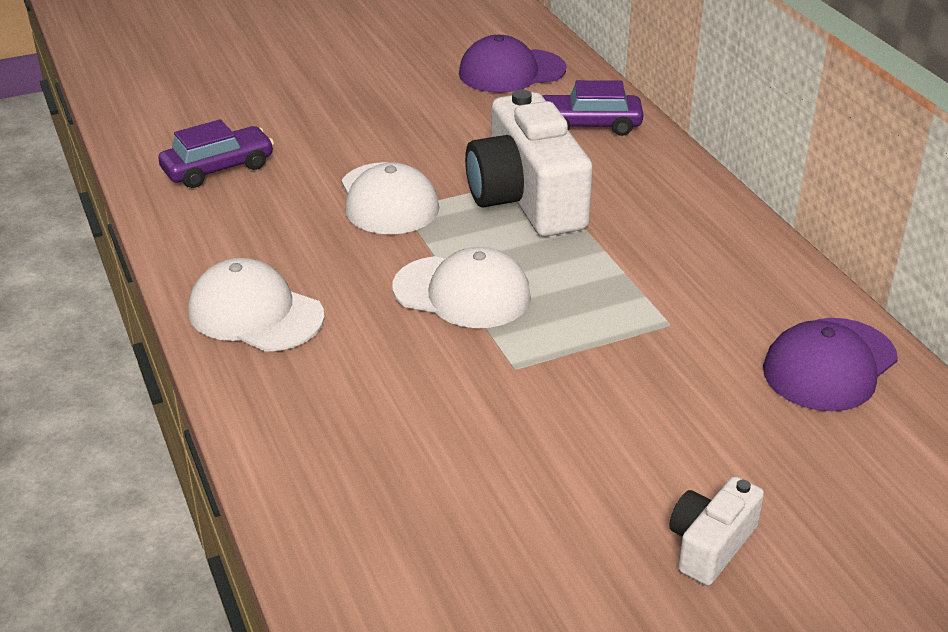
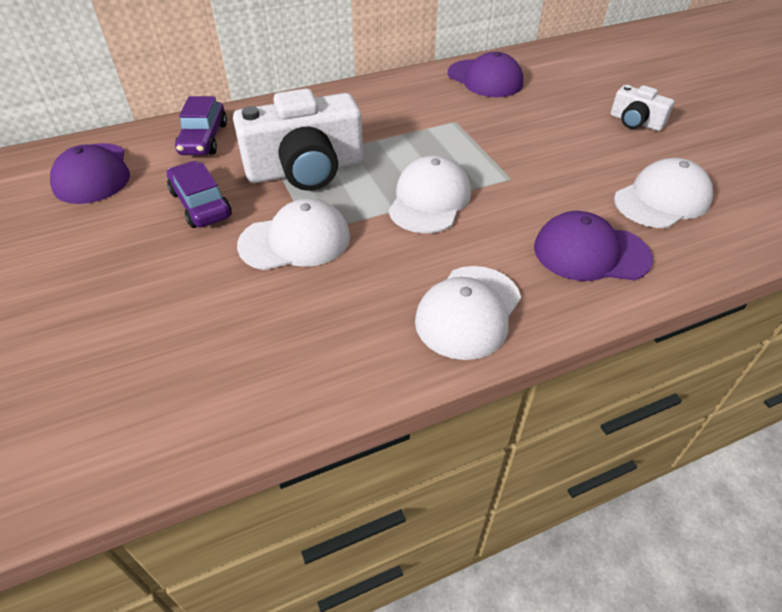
camera: 90 degrees left, 10 degrees up
purple car [158,119,274,188] -> purple car moved to [167,161,232,228]
none -> purple cap [534,211,653,281]
none -> white cap [614,158,713,228]

